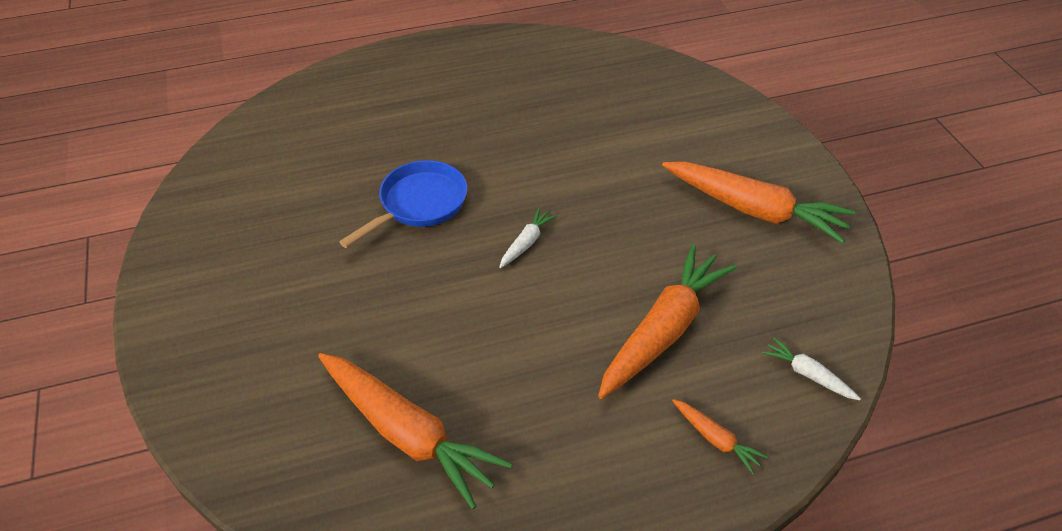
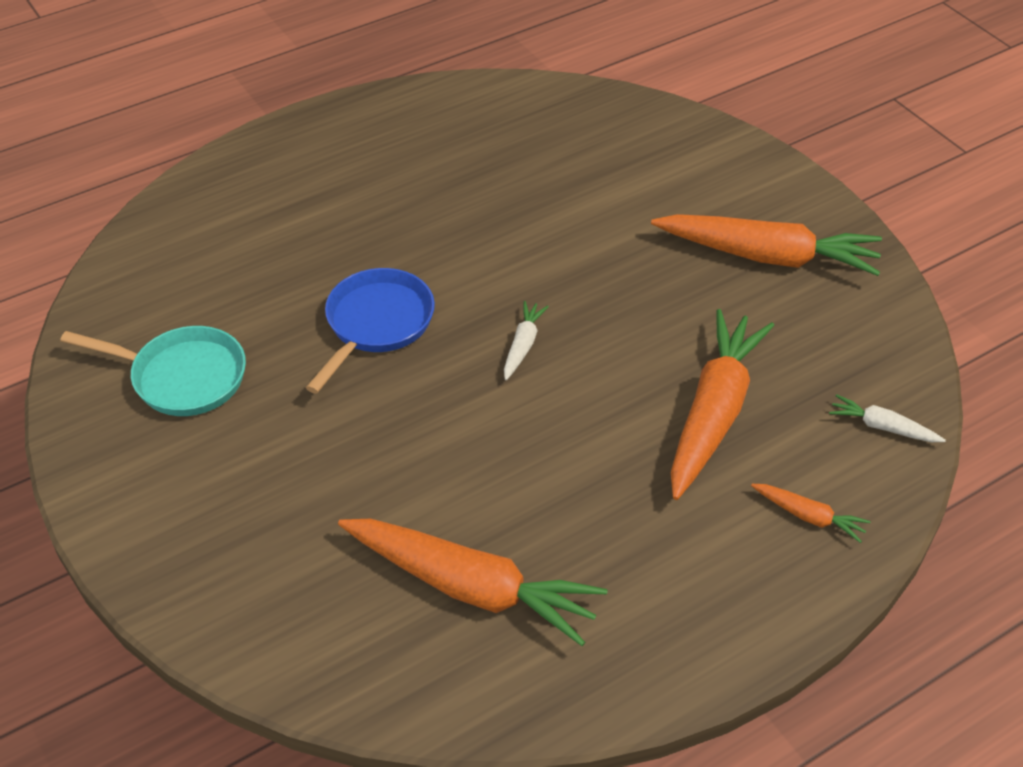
camera: 15 degrees left, 0 degrees up
none -> turquoise pan [60,326,246,416]

